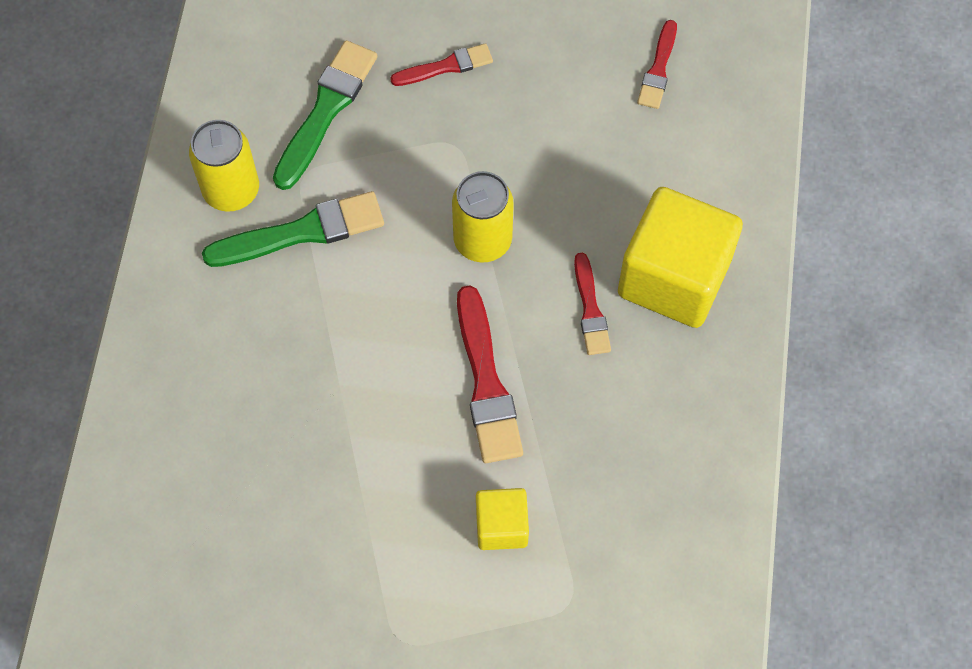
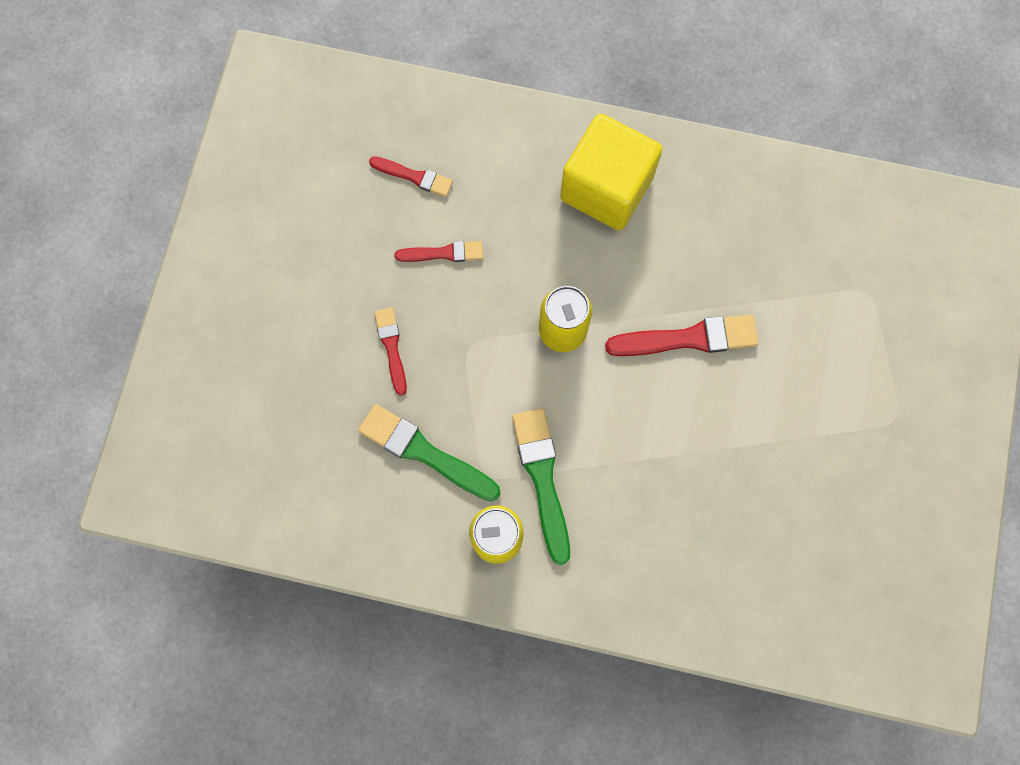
camera: 85 degrees left, 10 degrees up
yellow cube [476,488,529,550] -> none
red brush [574,253,611,355] -> red brush moved to [394,241,483,262]

